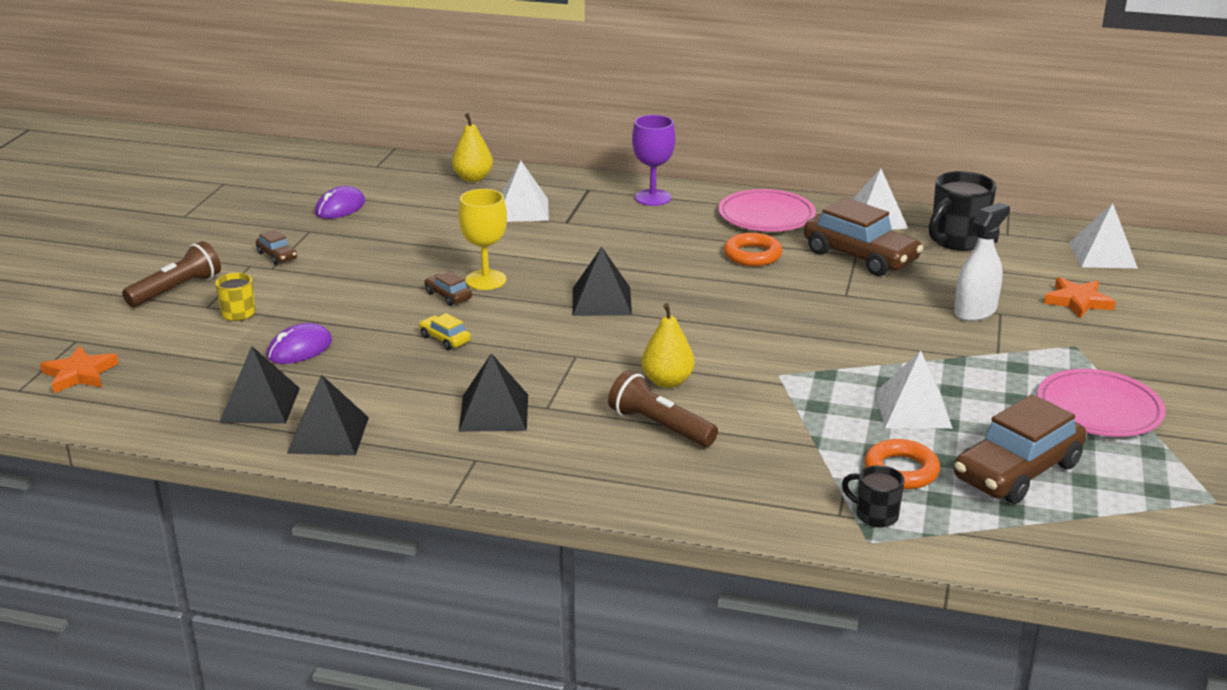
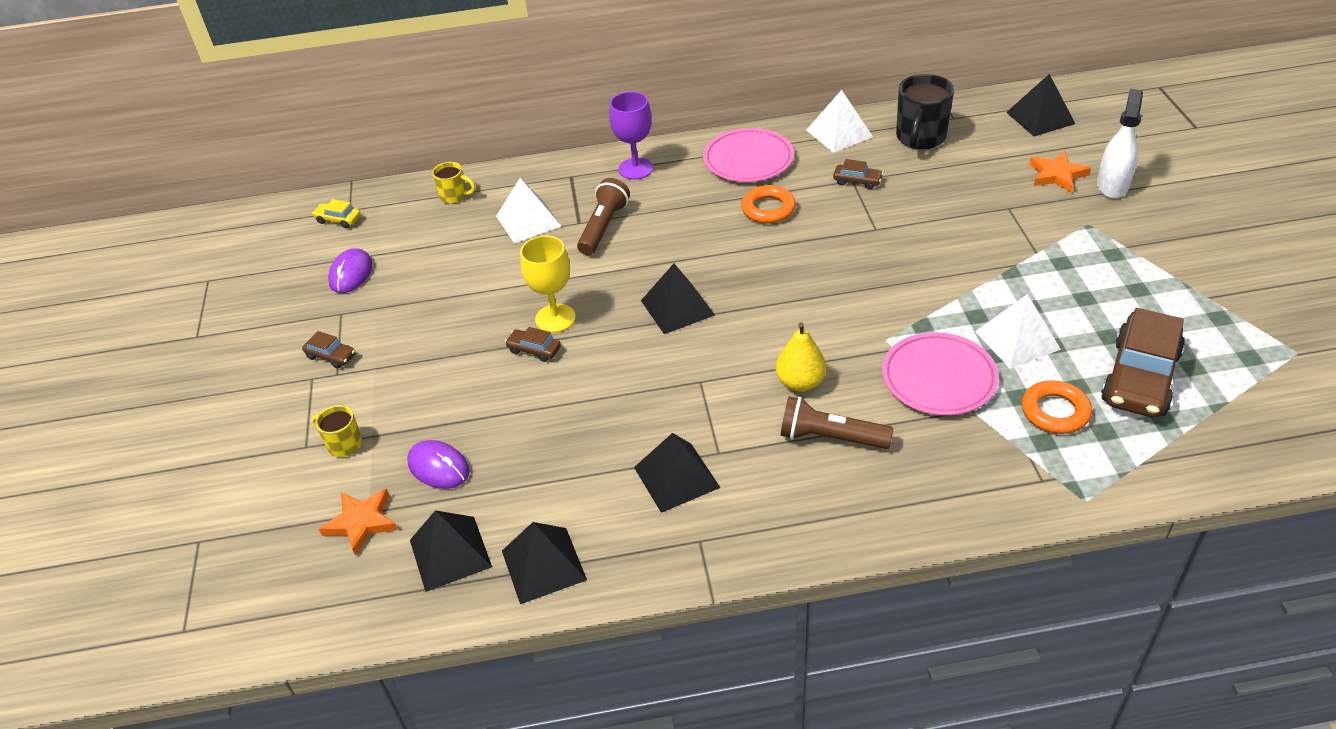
camera: 20 degrees left, 15 degrees up
orange star [40,346,119,393] -> orange star moved to [319,489,398,556]
brown flashlight [122,241,221,307] -> brown flashlight moved to [577,178,630,255]
purple mouse [267,323,332,364] -> purple mouse turned 75 degrees counterclockwise [407,440,470,489]
yellow car [419,313,471,350] -> yellow car moved to [312,199,361,228]
yellow pear [452,113,493,182] -> yellow mug [432,162,476,204]
brown car [804,197,923,276] -> brown car [833,159,883,189], size x0.44
black mug [842,465,905,527] -> none
white spray bottle [954,202,1010,321] -> white spray bottle moved to [1097,89,1143,198]
pink plate [1037,369,1166,437] -> pink plate moved to [882,332,999,415]
white pyramid [1069,203,1138,268] -> black pyramid [1006,74,1075,136]

